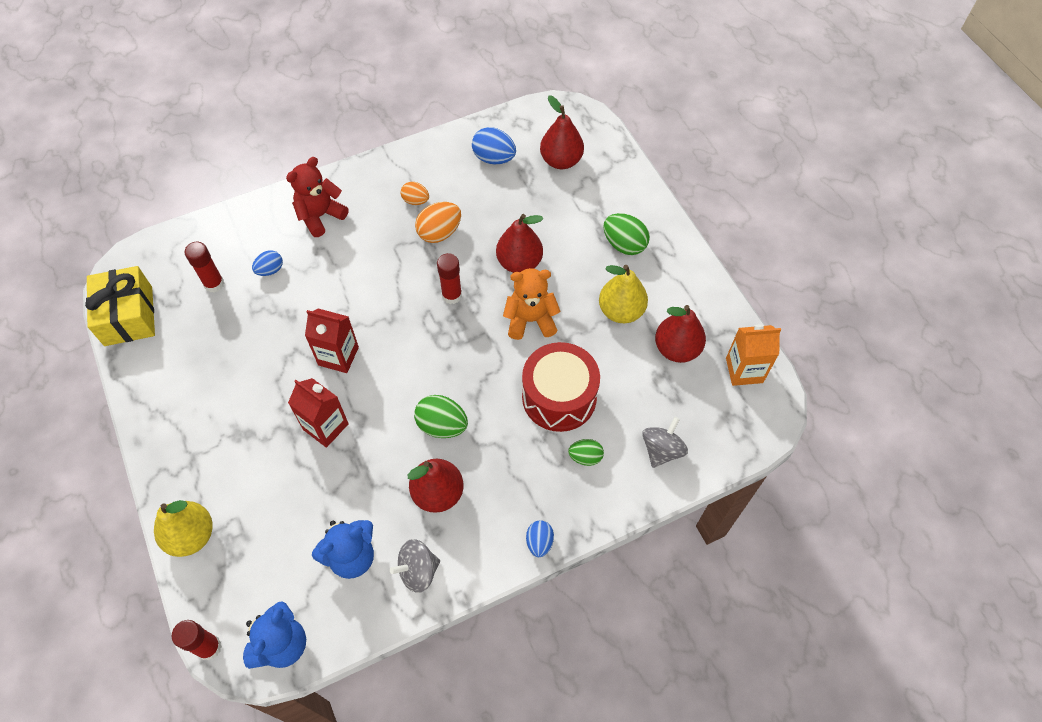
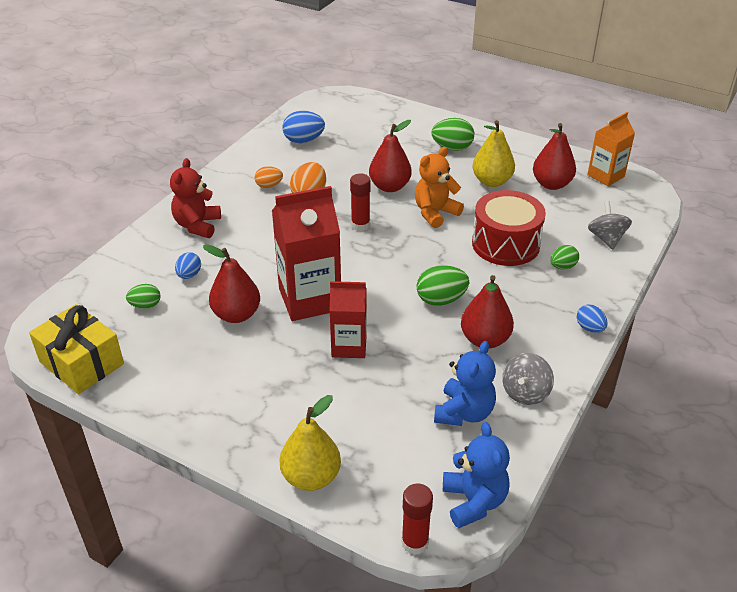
camera: 35 degrees left, 20 degrees down
red glue stick [184,242,224,293] -> green egg [126,284,161,309]
red carton [305,308,359,373] -> red carton [272,186,341,321], size x1.64
red pear [540,95,584,169] -> red pear moved to [203,244,260,323]

